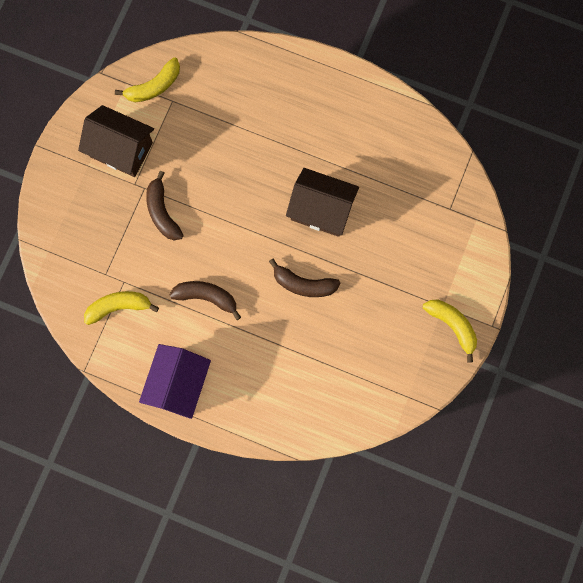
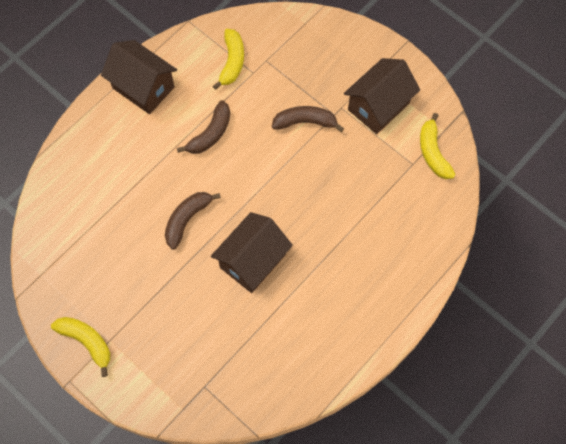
camera: 110 degrees right, 10 degrees down
purple house [139,344,211,419] -> brown house [101,40,177,114]
yellow banana [423,300,477,363] -> yellow banana turned 120 degrees counterclockwise [51,317,110,377]

